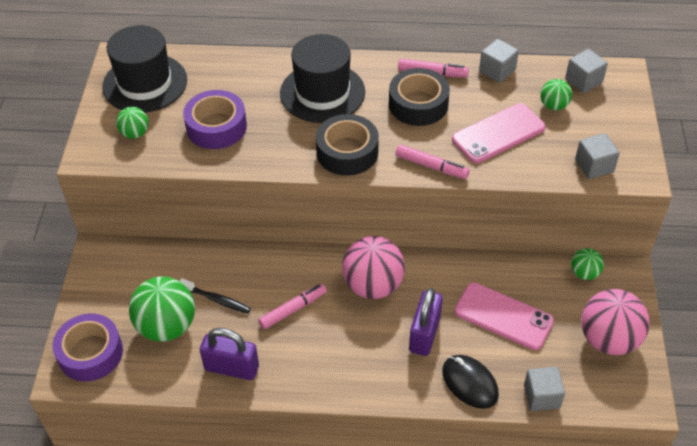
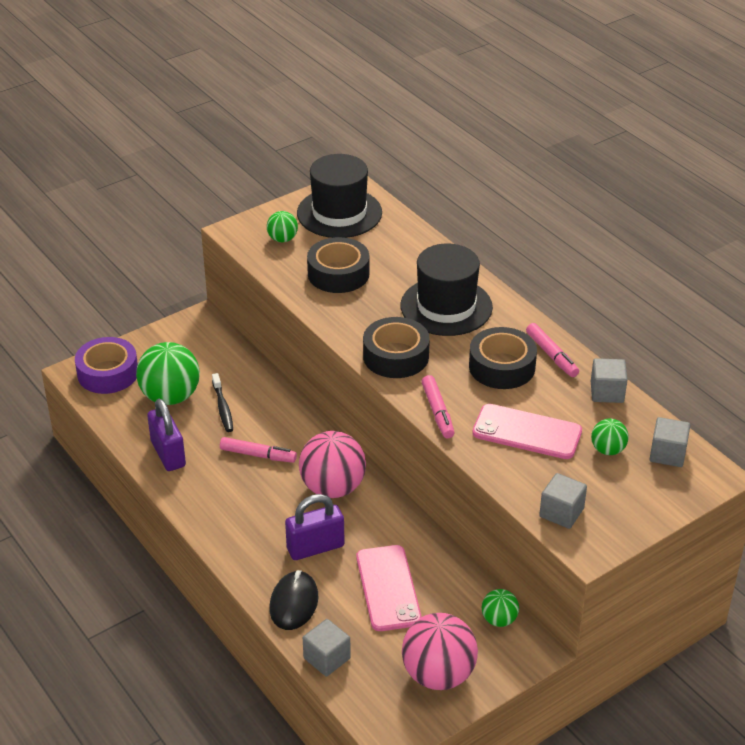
camera: 50 degrees right, 10 degrees down
purple tape [183,90,247,149] -> black tape [307,237,369,293]

